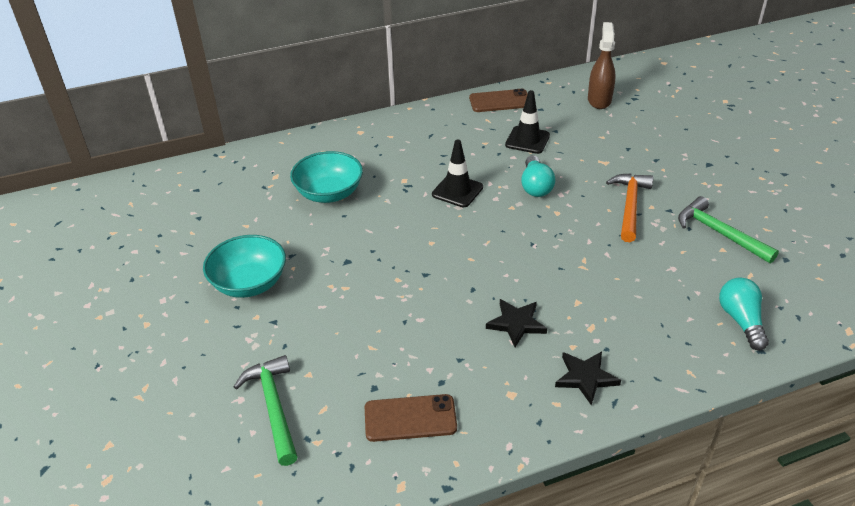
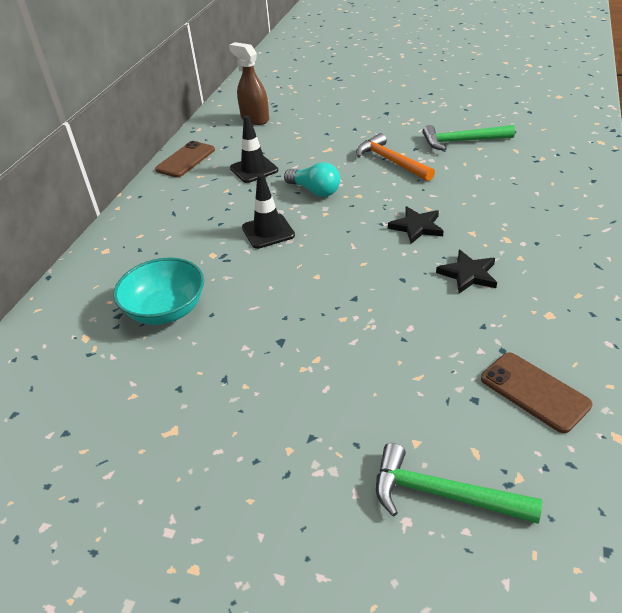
camera: 50 degrees left, 0 degrees up
turquoise bowl [203,235,286,298] -> none
brown phone [365,394,457,442] -> brown phone turned 75 degrees counterclockwise [481,353,592,433]
black star [555,351,621,405] -> black star moved to [388,206,444,244]
turquoise light bulb [719,278,769,351] -> none

